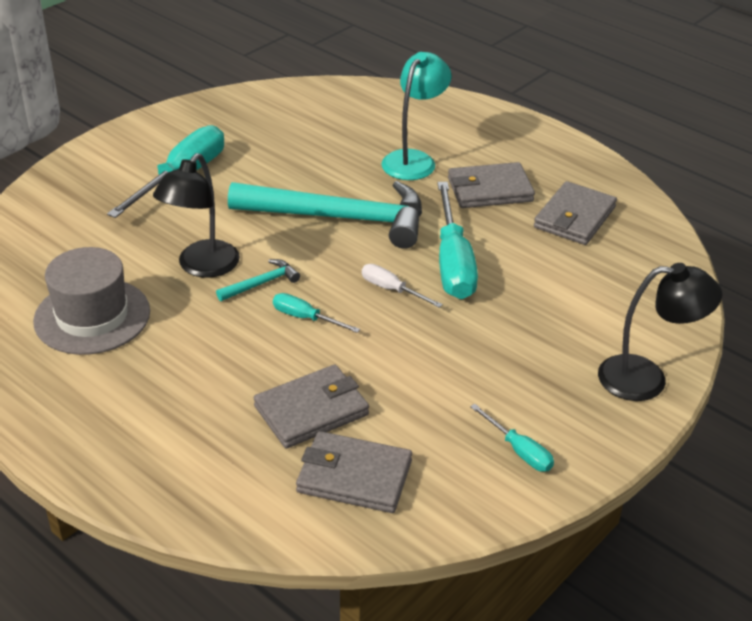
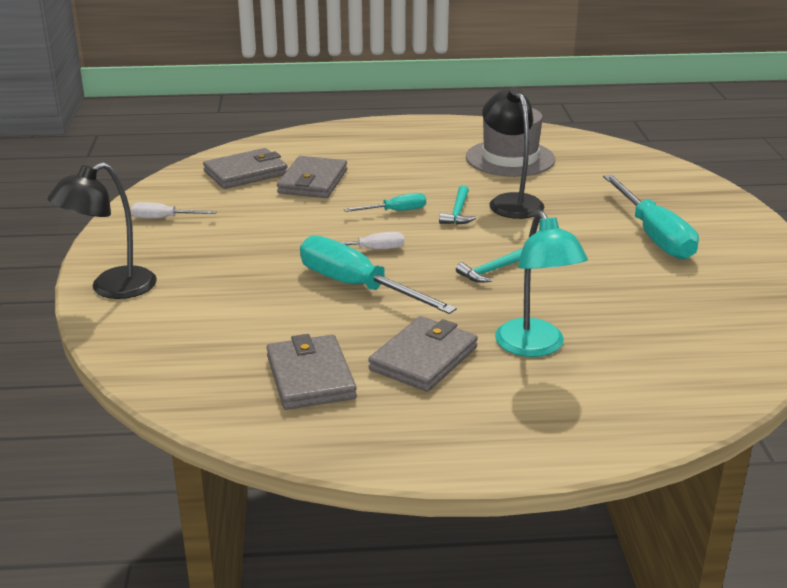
camera: 135 degrees right, 10 degrees down
turquoise hammer [228,181,422,249] -> turquoise hammer [456,248,523,283], size x0.40
turquoise screwdriver [470,404,554,472] -> white screwdriver [131,202,217,219]

